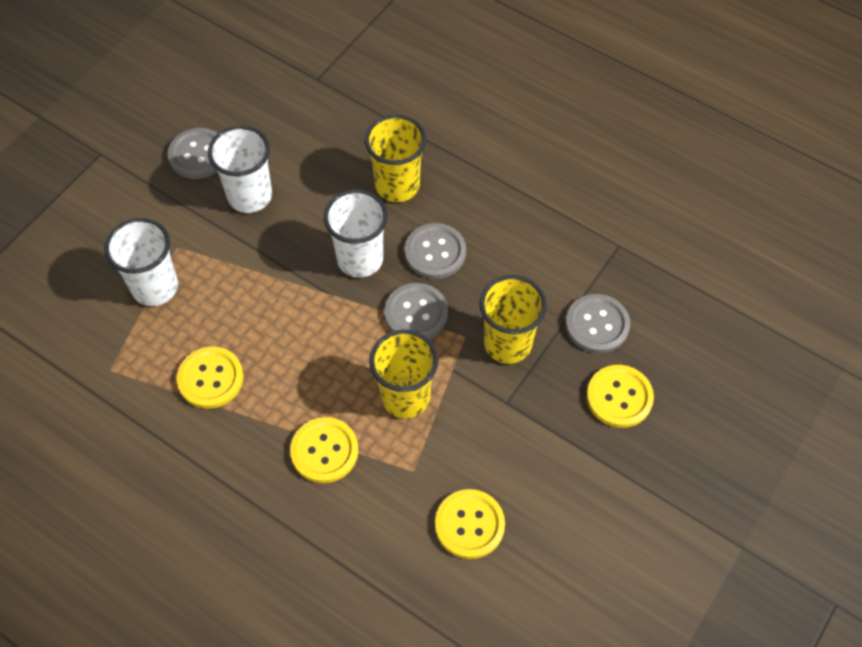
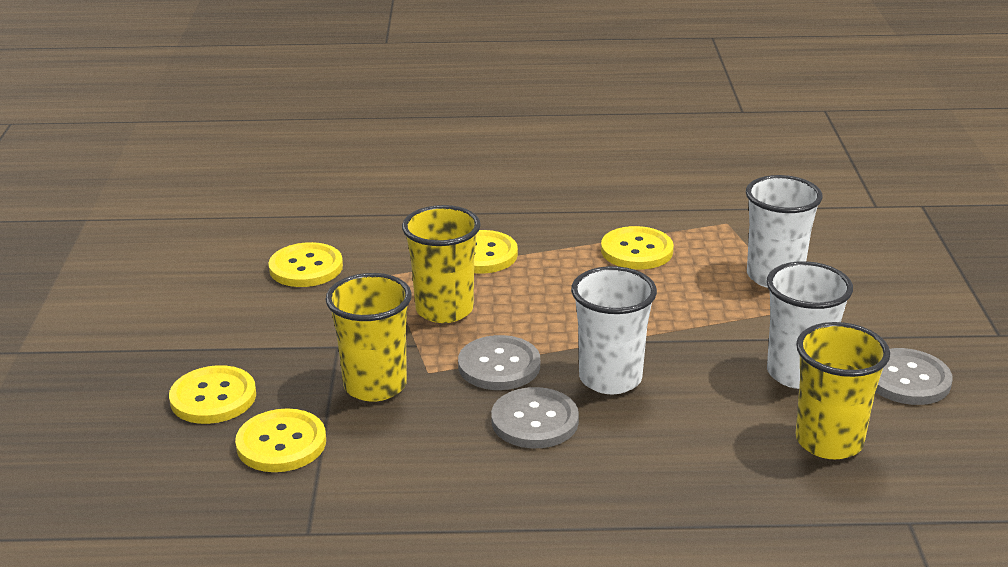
camera: 145 degrees right, 30 degrees down
yellow cup [365,115,426,202] -> yellow cup moved to [796,322,890,459]
grey button [566,294,630,353] -> yellow button [235,408,326,472]

